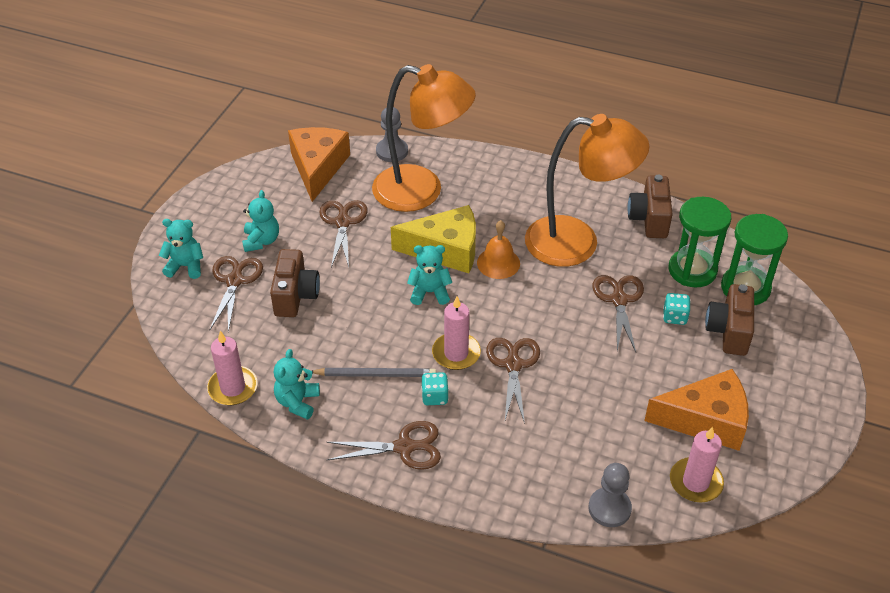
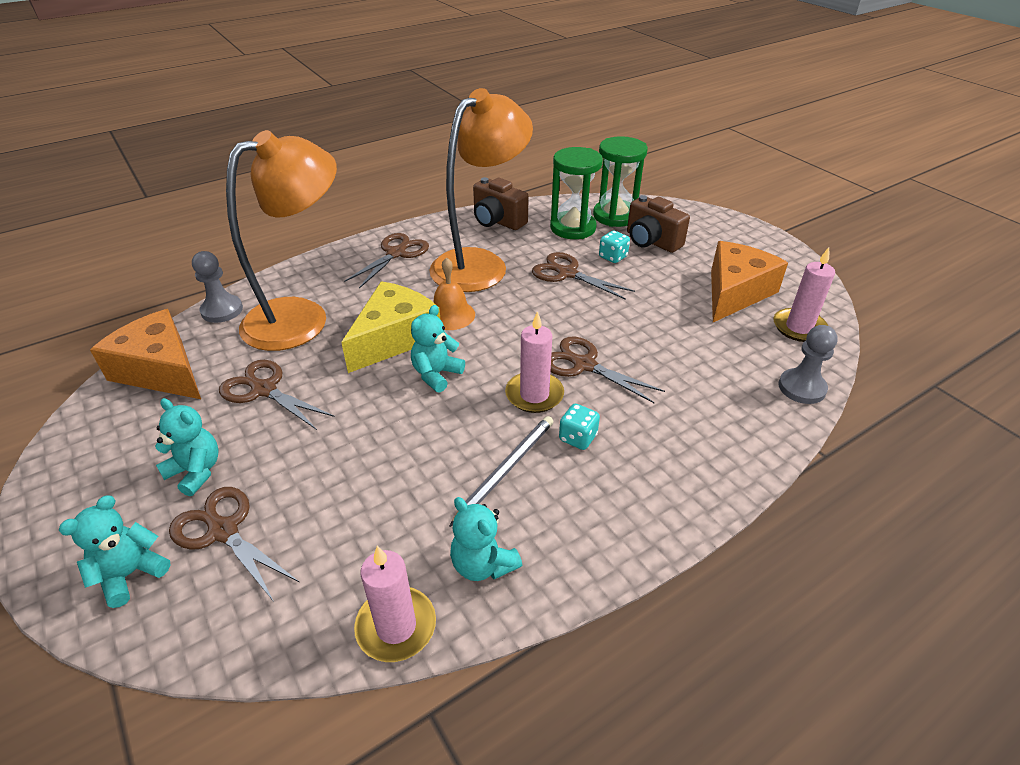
camera: 55 degrees left, 5 degrees down
brown camera [270,249,320,317] -> none
brown scissors [327,421,441,470] -> brown scissors moved to [344,233,429,288]

